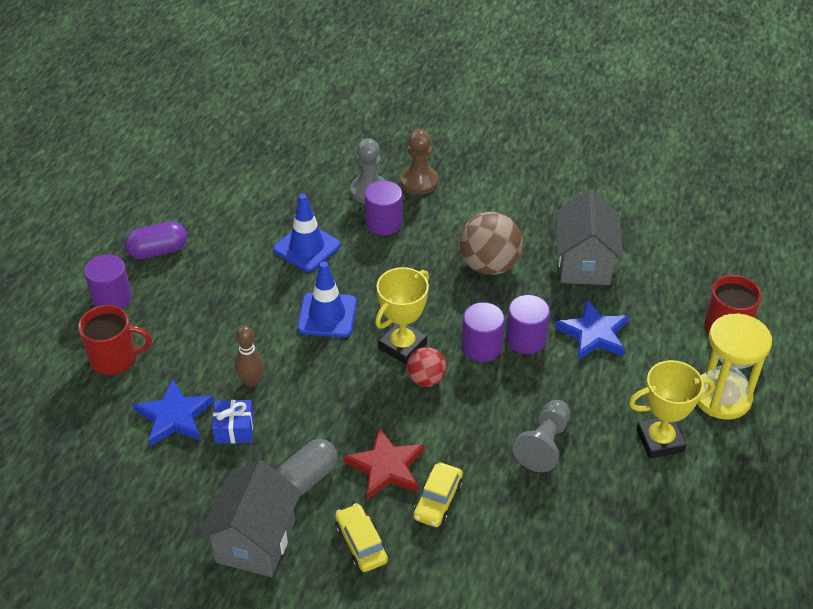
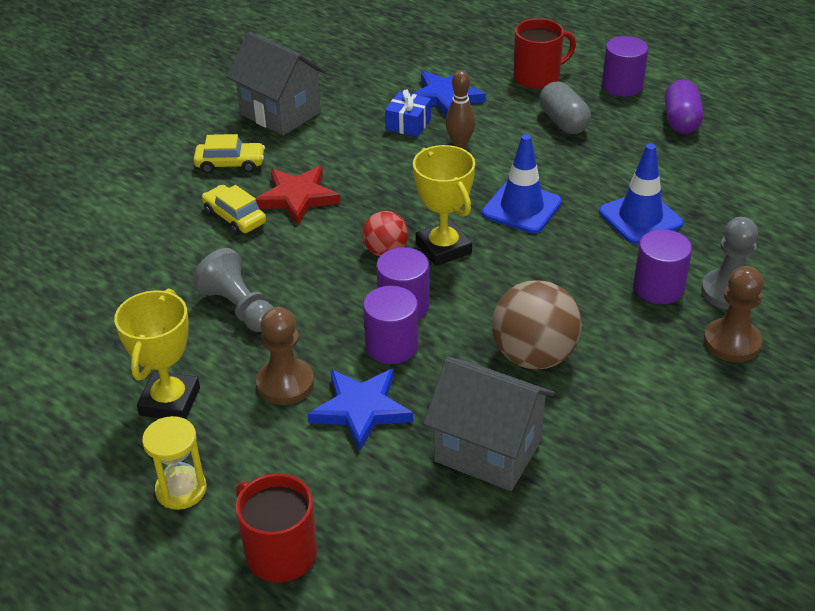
camera: 115 degrees right, 5 degrees down
red mug [78,305,152,375] -> red mug turned 135 degrees counterclockwise [514,18,576,89]
grey capsule [277,439,337,497] -> grey capsule moved to [540,81,591,134]
yellow hourglass [697,314,772,420] -> yellow hourglass [142,416,207,510], size x0.62
none -> brown pawn [256,307,314,405]

